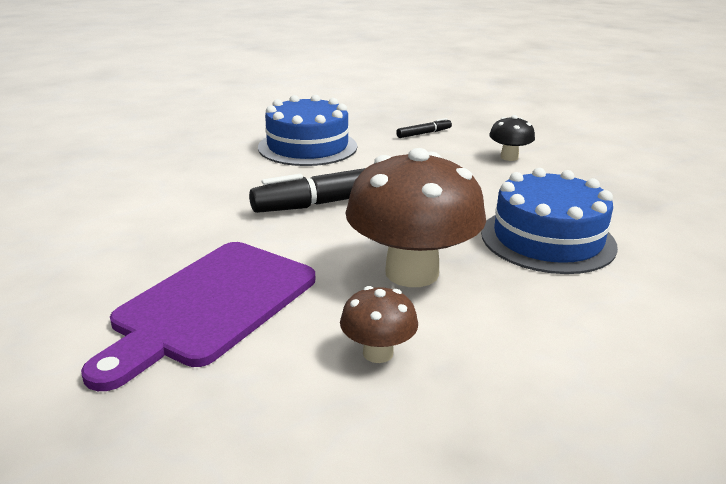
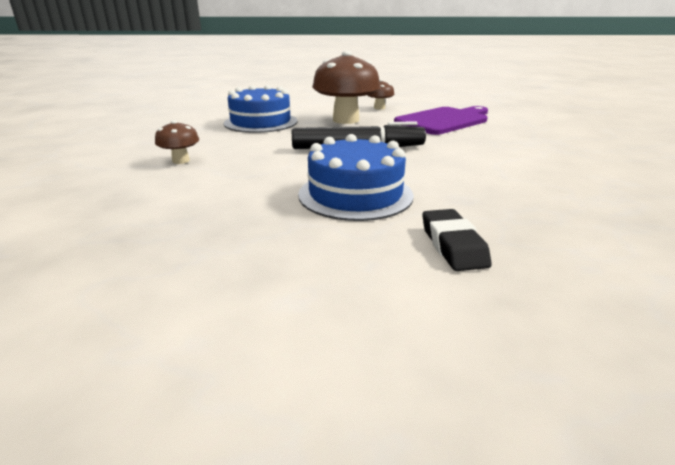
camera: 160 degrees left, 0 degrees up
black marker [396,118,452,138] -> none
black mushroom [489,115,535,161] -> brown mushroom [155,120,199,164]
none -> black eraser [422,209,491,271]

